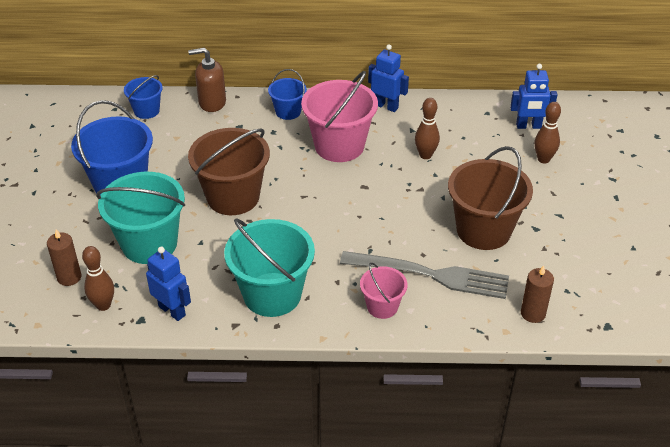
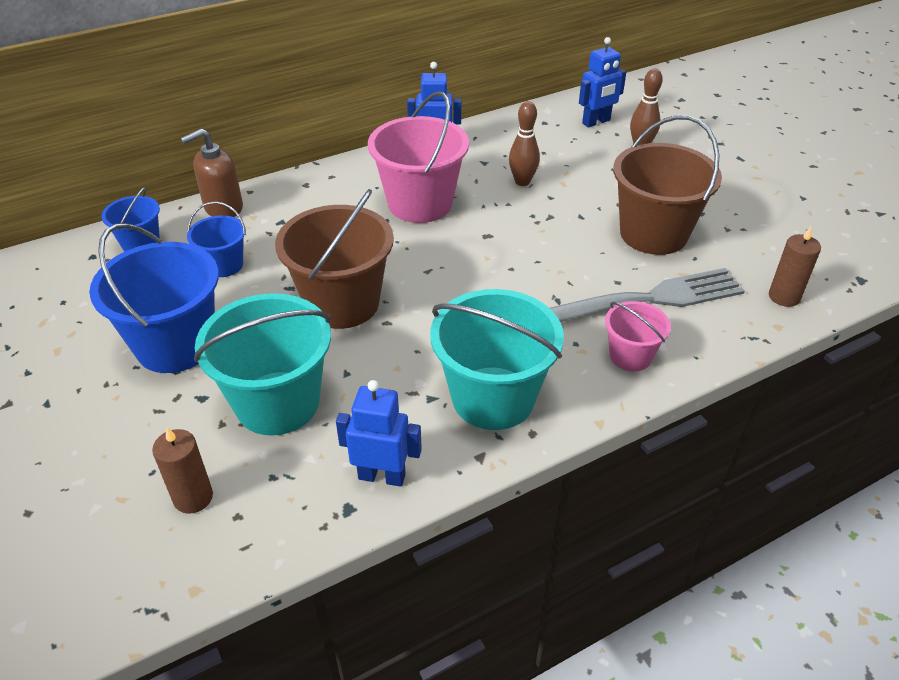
camera: 30 degrees left, 0 degrees up
brown bowling pin [82,246,114,311] -> none
blue bucket [268,69,307,120] -> blue bucket moved to [187,201,246,277]

